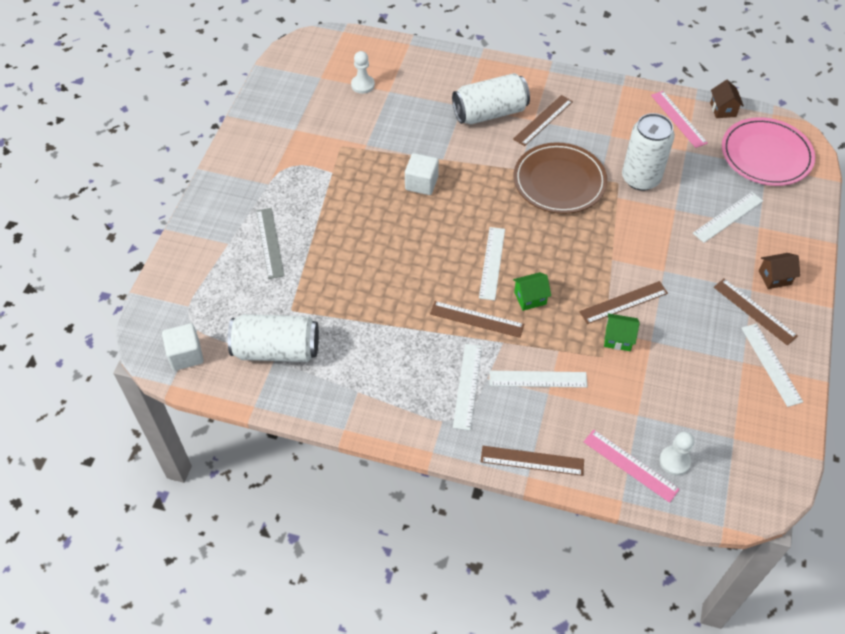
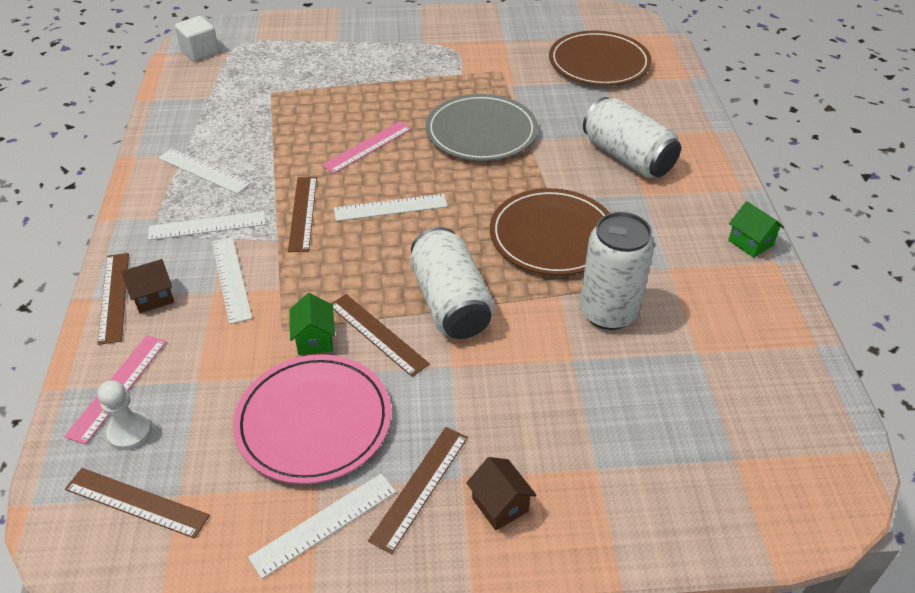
camera: 70 degrees right, 10 degrees down
white can [228,314,319,362] -> white can moved to [410,227,494,339]
grey ruler [256,208,284,279] -> none
white pawn [351,51,375,94] -> brown plate [549,31,652,86]
white cube [405,153,439,195] -> grey plate [426,94,538,161]
brown ruler [513,95,573,146] -> brown ruler moved to [65,468,210,539]
green house [513,272,551,311] -> green house moved to [728,201,784,258]
pink ruler [651,91,708,148] -> pink ruler moved to [322,121,412,174]
white ruler [693,192,763,243] -> white ruler moved to [158,148,251,194]
brown house [710,79,744,118] -> brown house moved to [121,259,174,313]
pink plate [722,117,815,186] -> pink plate moved to [233,354,391,484]

